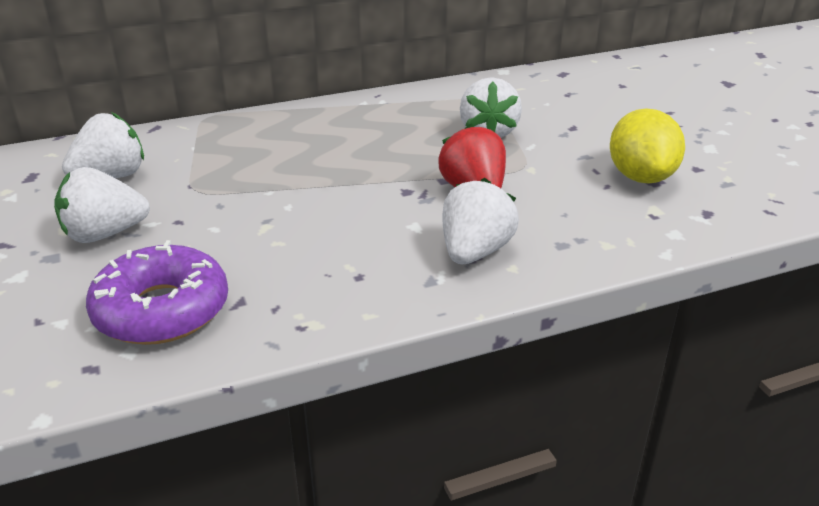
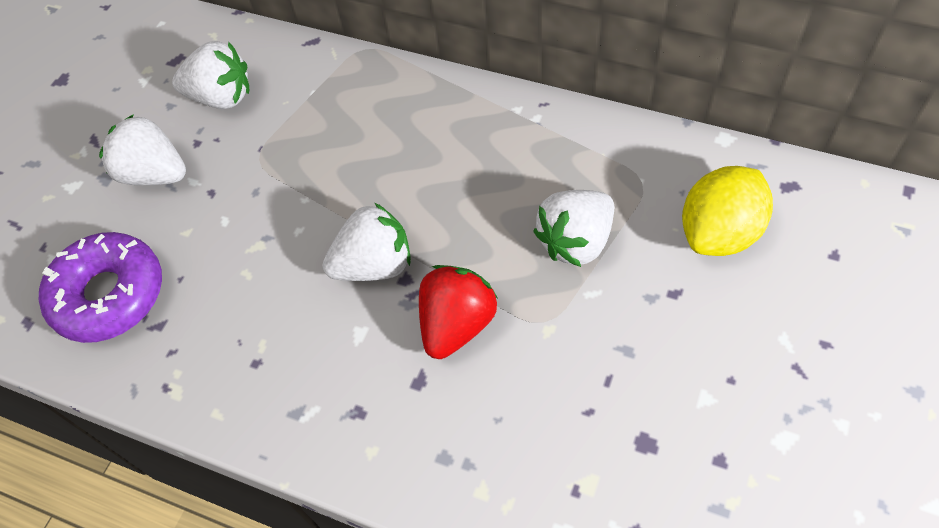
camera: 50 degrees right, 25 degrees up
white strawberry [443,178,519,264] -> white strawberry moved to [323,203,411,281]
yellow lemon [610,108,685,184] -> yellow lemon moved to [682,166,773,256]

